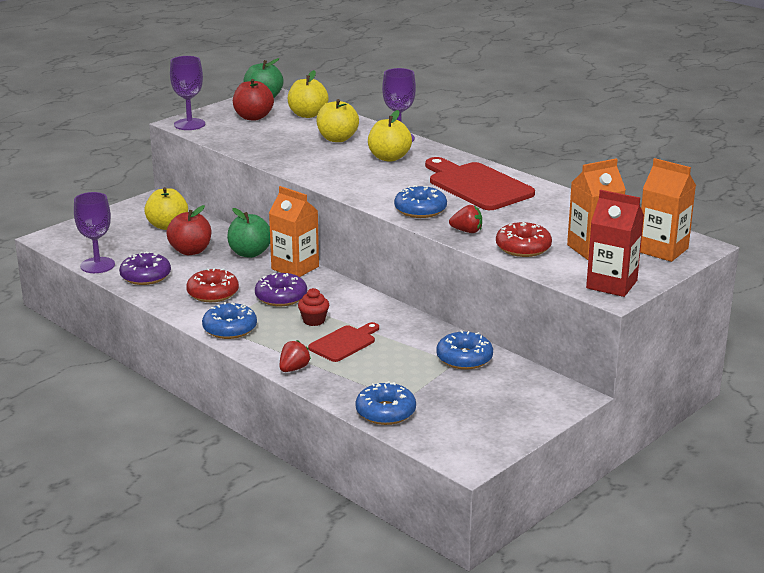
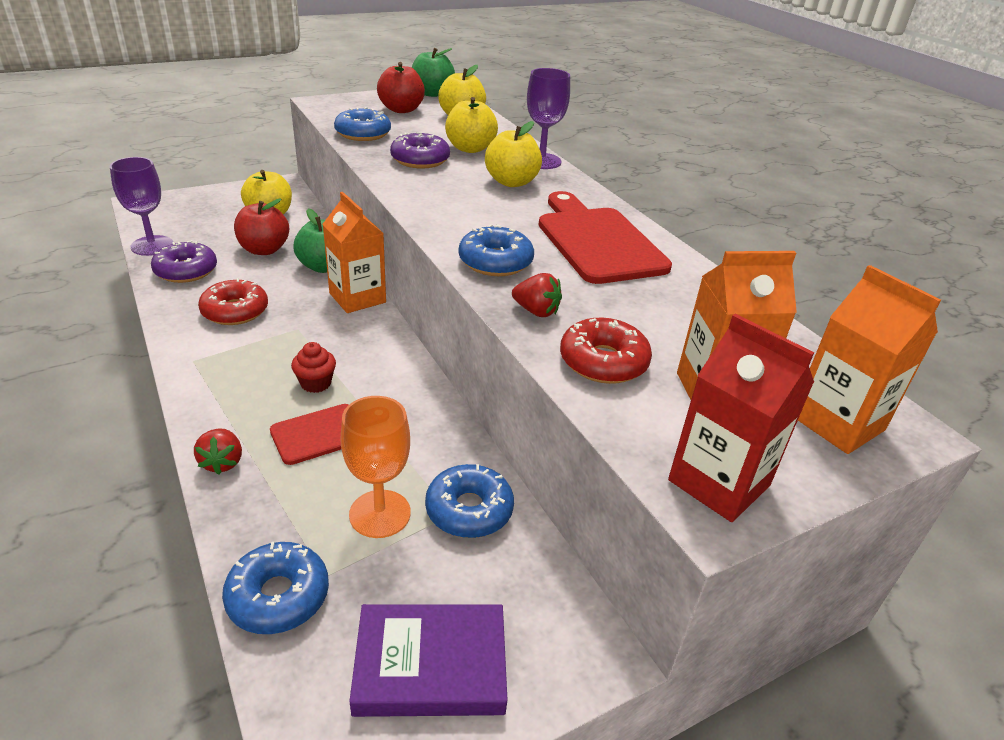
camera: 15 degrees right, 10 degrees up
purple goblet [170,56,205,130] -> none
blue donut [202,302,257,339] -> blue donut moved to [334,107,391,141]
purple donut [255,273,307,306] -> purple donut moved to [390,132,450,169]
red strawberry [280,340,311,372] -> red strawberry turned 120 degrees clockwise [194,428,242,474]
none -> orange goblet [340,396,411,538]
none -> purple book [349,604,507,717]

